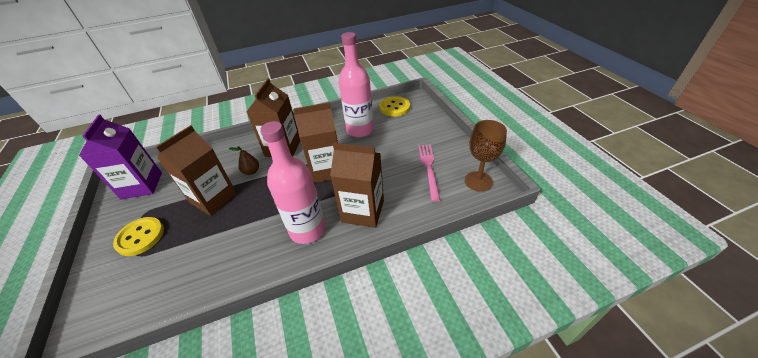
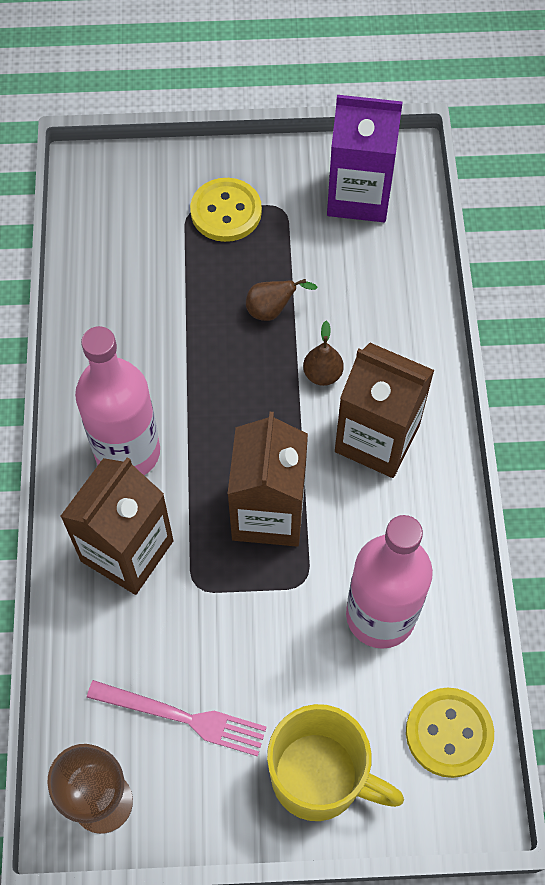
camera: 105 degrees right, 20 degrees up
brown carton [156,125,237,216] -> brown pear [246,279,318,321]
none -> yellow mug [267,704,404,821]

